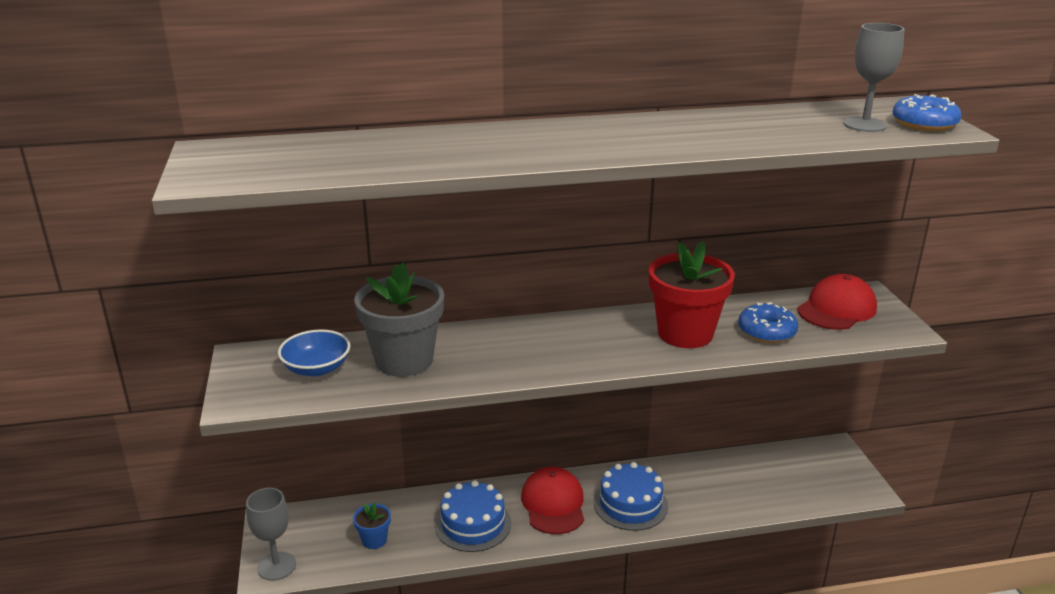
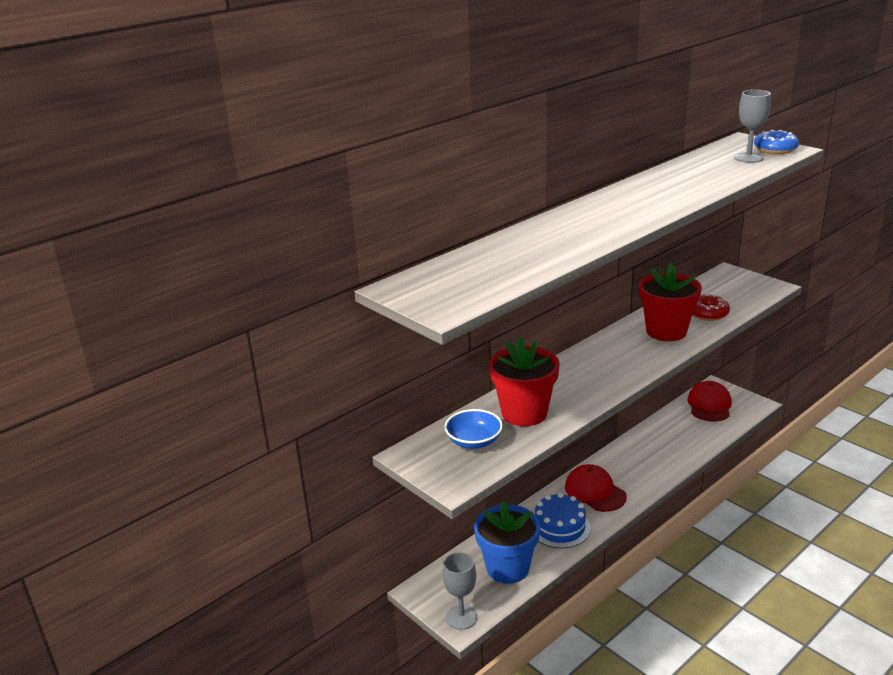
camera: 30 degrees left, 0 degrees up
blue flower pot [353,502,391,549] -> blue flower pot [474,501,540,584], size x2.13
grey flower pot [354,263,444,377] -> red flower pot [489,337,560,426]
blue cake [594,462,668,531] -> none
blue donut [738,302,798,343] -> red donut [692,294,730,321]
red cap [797,274,877,330] -> red cap moved to [687,381,732,421]

